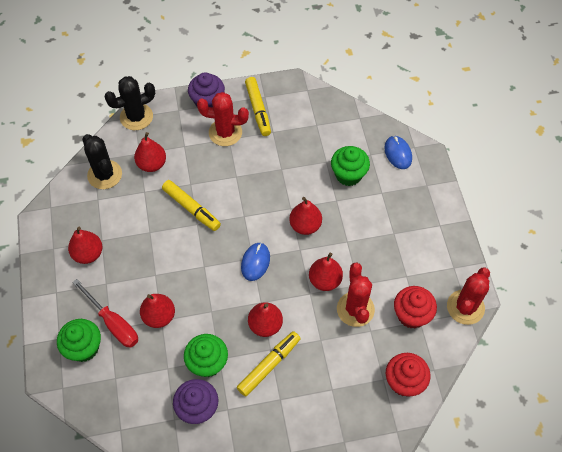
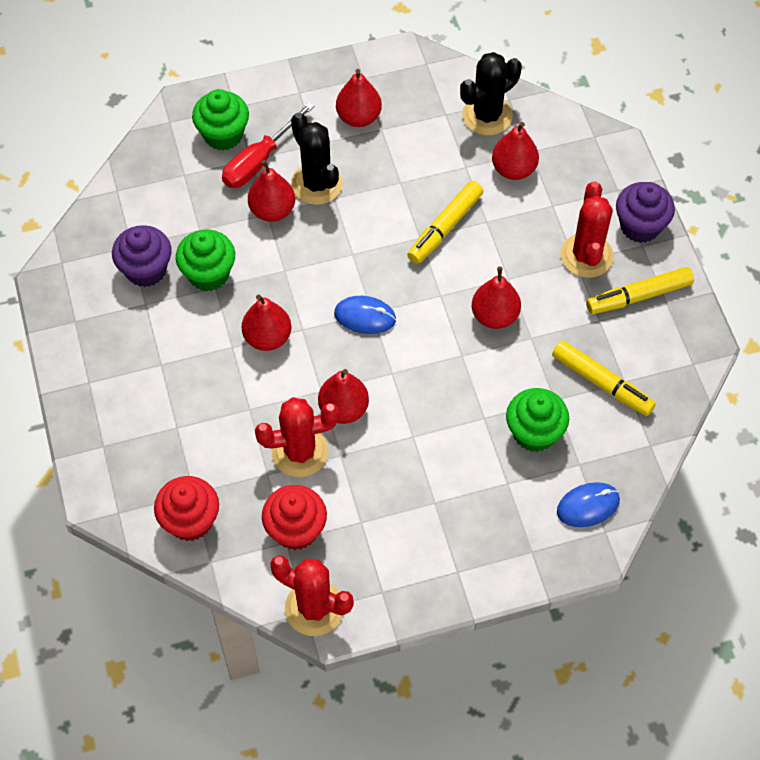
camera: 85 degrees right, 0 degrees up
black cactus [104,76,155,130] -> black cactus moved to [291,113,343,205]
yellow marker [237,331,301,397] -> yellow marker moved to [552,341,656,416]
red pear [289,197,322,235] -> red pear moved to [472,267,521,329]

